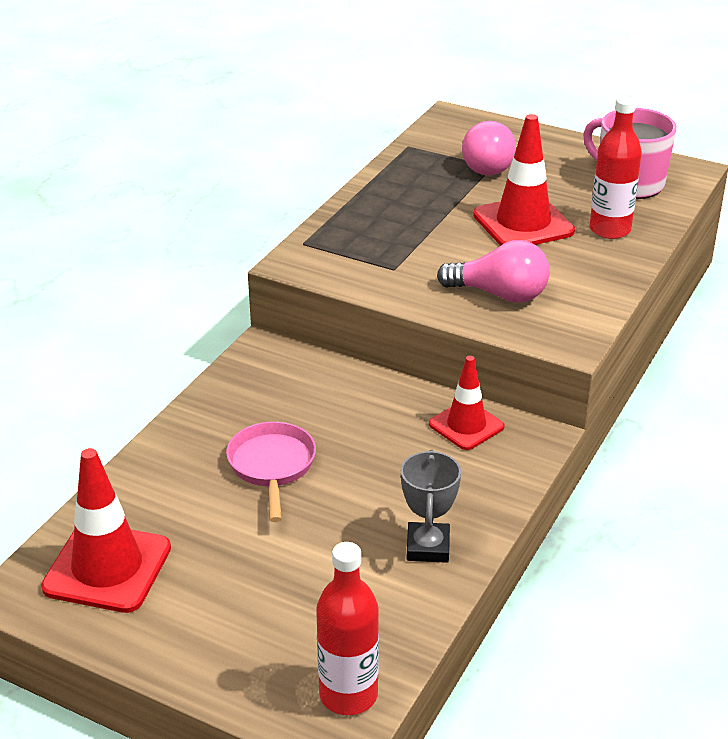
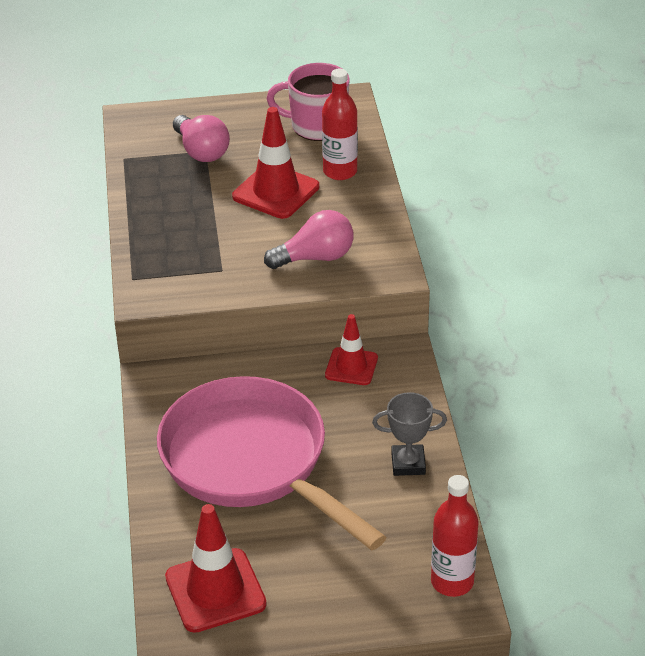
camera: 35 degrees left, 5 degrees up
pink pan [226,422,316,522] -> pink pan [157,376,387,550], size x2.27
grey trophy [401,450,461,563] -> grey trophy turned 60 degrees counterclockwise [372,392,447,476]

